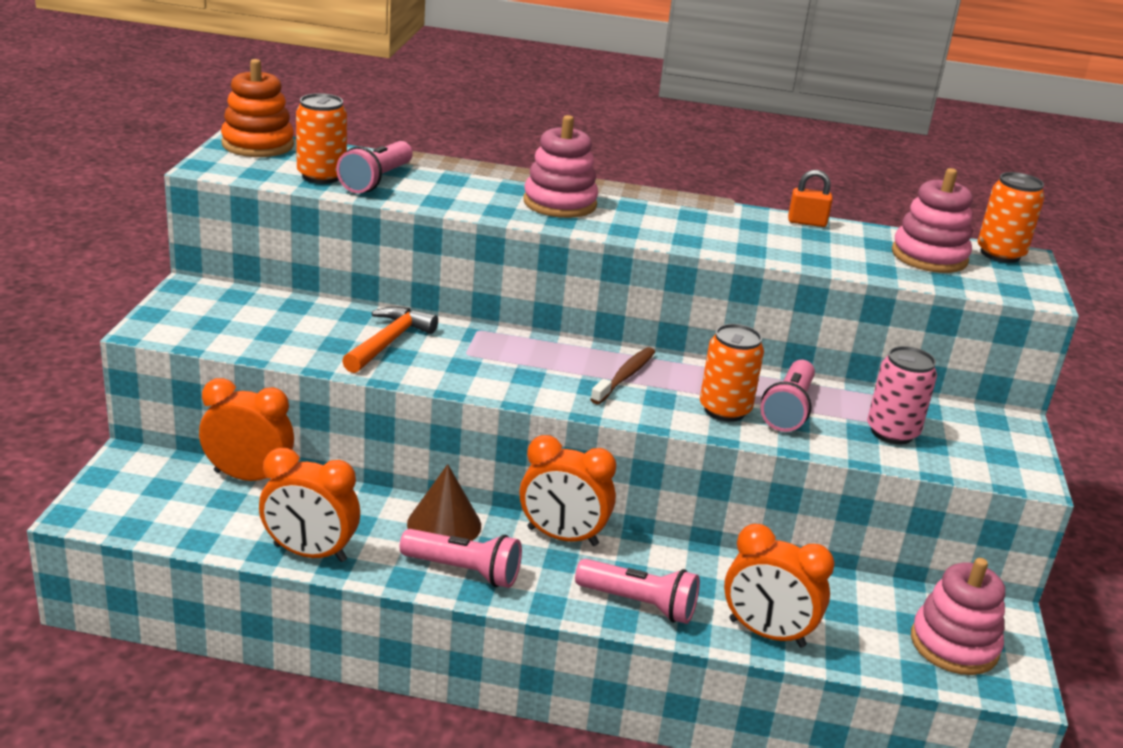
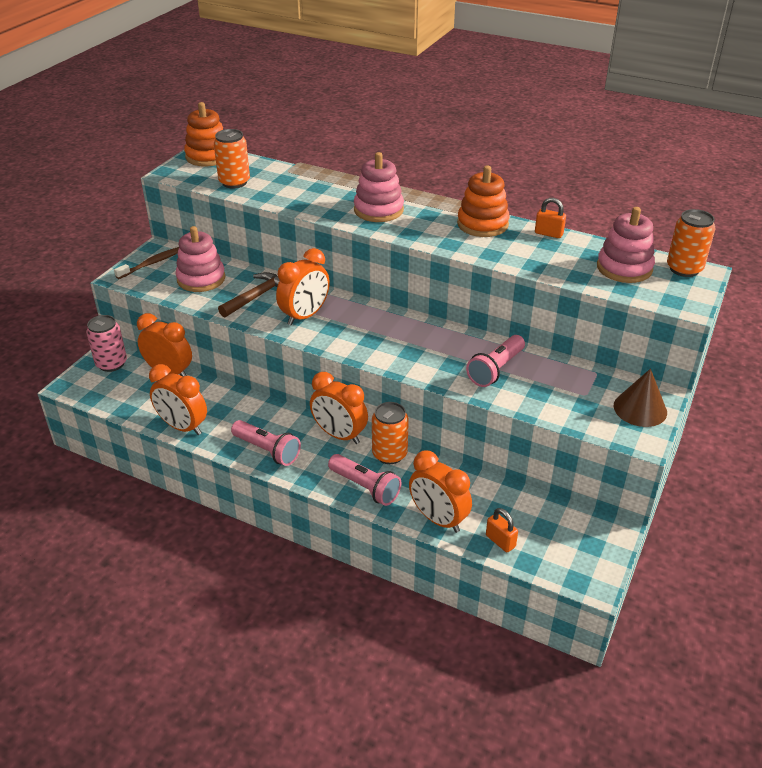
camera: 20 degrees right, 10 degrees up
pink flashlight [336,141,413,193] -> none
orange hammer [342,307,438,373] -> brown hammer [218,272,280,318]
brown cone [407,464,481,541] -> brown cone moved to [614,369,667,427]
brown toothbrush [590,347,655,404] -> brown toothbrush moved to [114,247,179,279]
orange can [700,324,764,422] -> orange can moved to [372,402,409,464]
pink can [867,346,937,444] -> pink can moved to [86,315,127,372]
pink stacking toy [911,558,1005,675] -> pink stacking toy moved to [175,226,225,292]
none -> orange clock [276,248,330,326]
none -> orange stacking toy [457,166,510,237]
none -> orange padlock [486,508,518,552]

